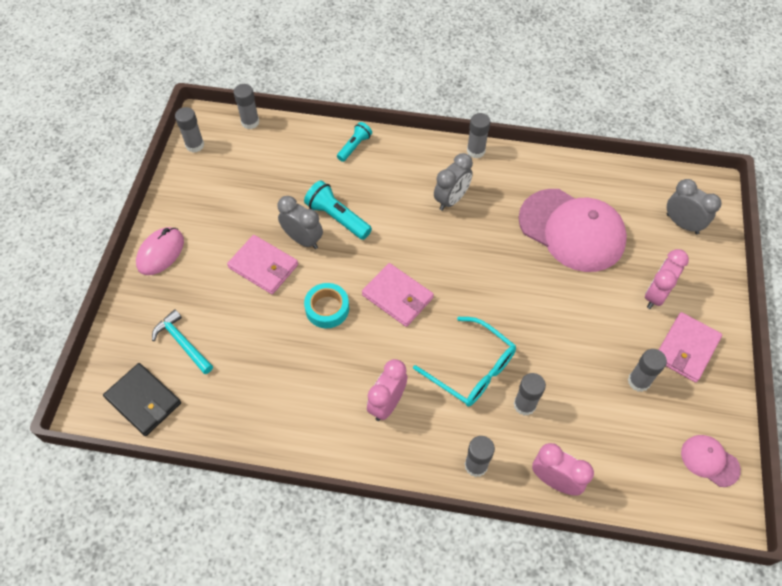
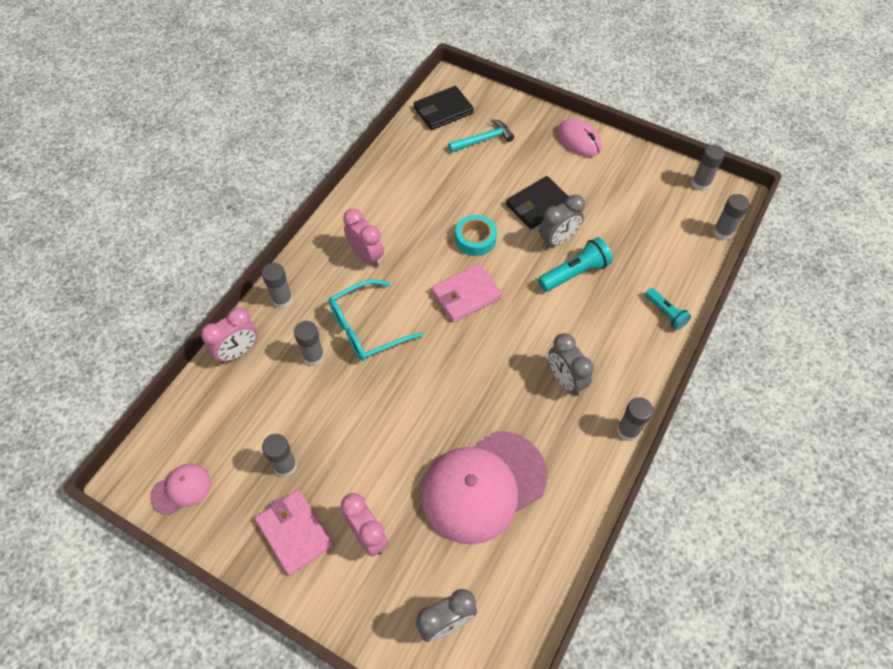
camera: 110 degrees right, 0 degrees up
pink wallet [227,235,298,294] -> black wallet [506,176,569,229]

